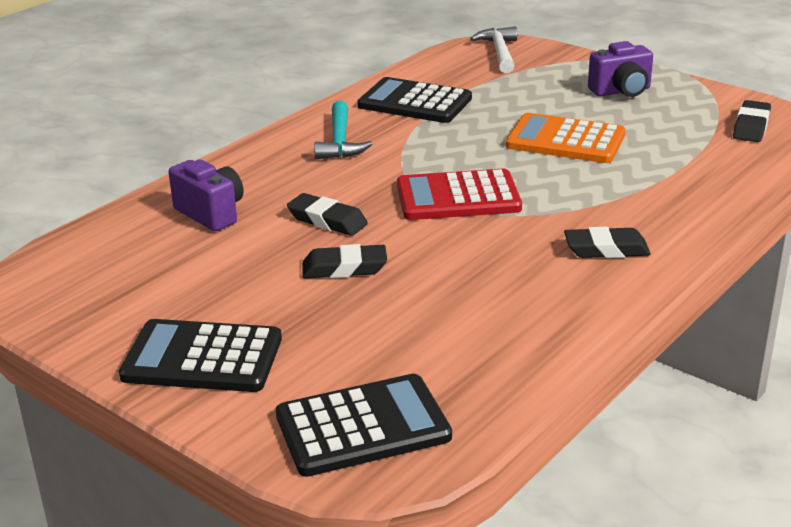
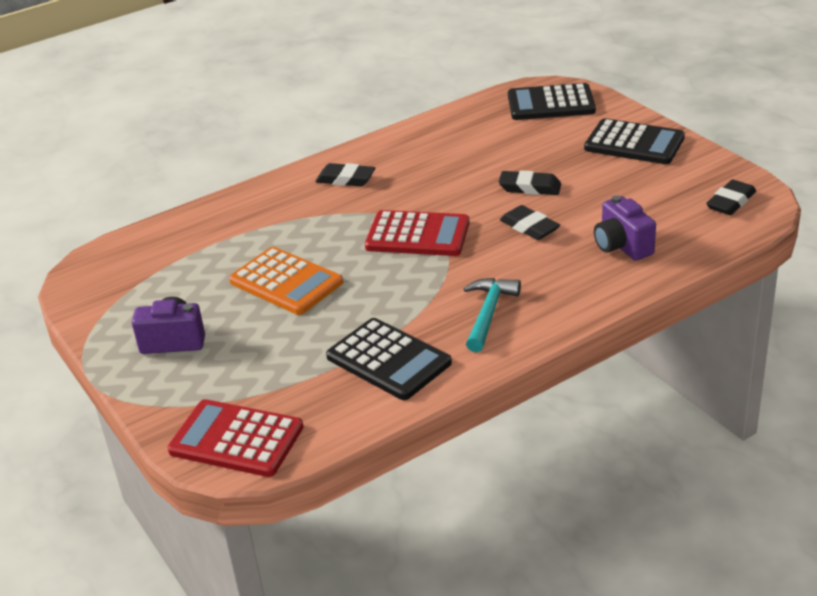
camera: 160 degrees left, 5 degrees up
white hammer [470,26,517,73] -> red calculator [167,399,303,477]
black eraser [733,100,771,142] -> black eraser moved to [706,180,756,215]

